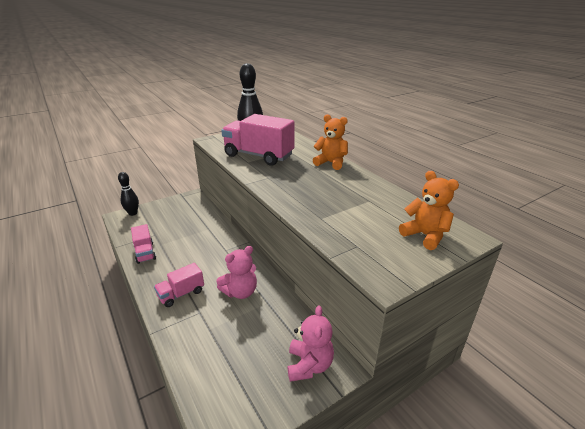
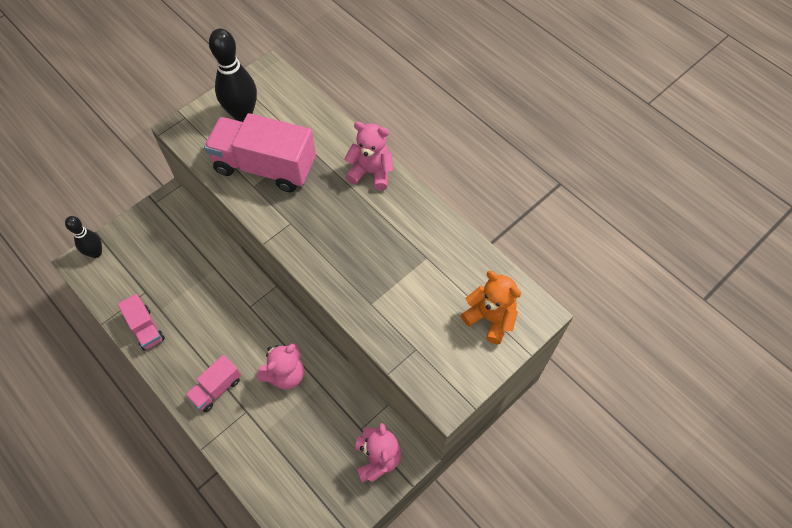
camera: 10 degrees left, 30 degrees up
orange teddy bear [313,114,348,170] -> pink teddy bear [344,122,393,190]

